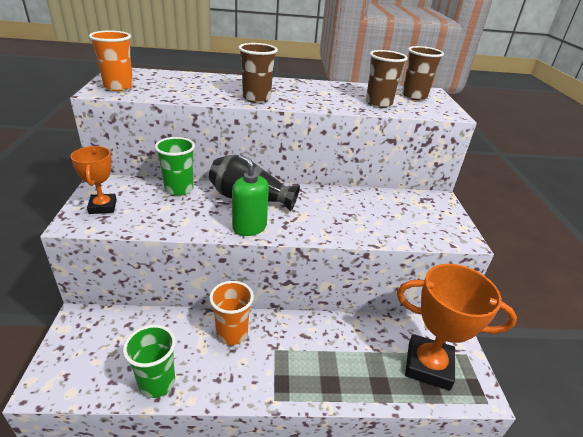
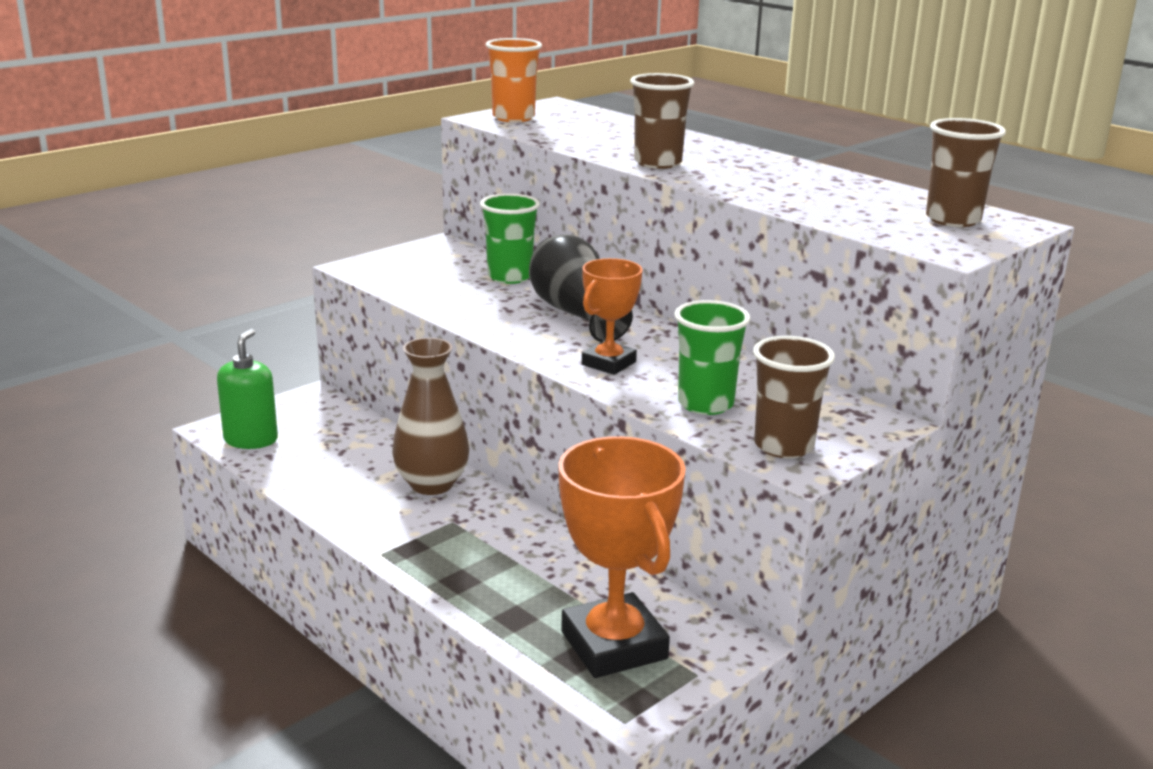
camera: 50 degrees right, 10 degrees down
orange trophy [70,146,117,214] -> orange trophy moved to [582,258,642,375]
green cup [123,325,176,398] -> green cup moved to [675,300,750,415]
orange cup [209,281,254,345] -> brown vase [392,338,469,495]
green soap dispenser [232,154,269,236] -> green soap dispenser moved to [217,329,278,449]
brown cup [366,50,408,108] -> brown cup moved to [753,336,835,458]

